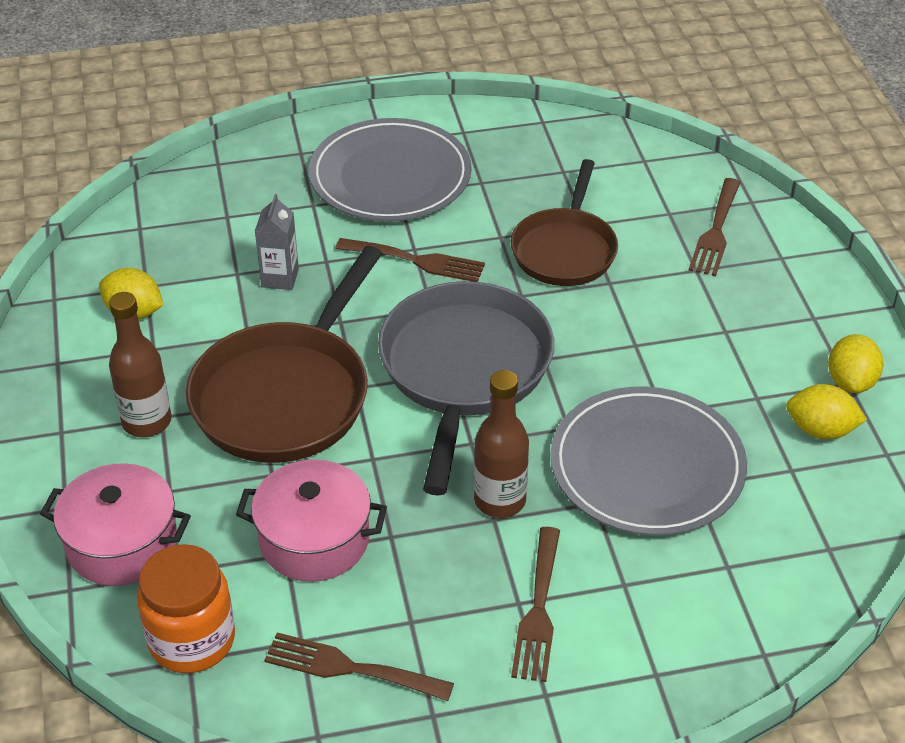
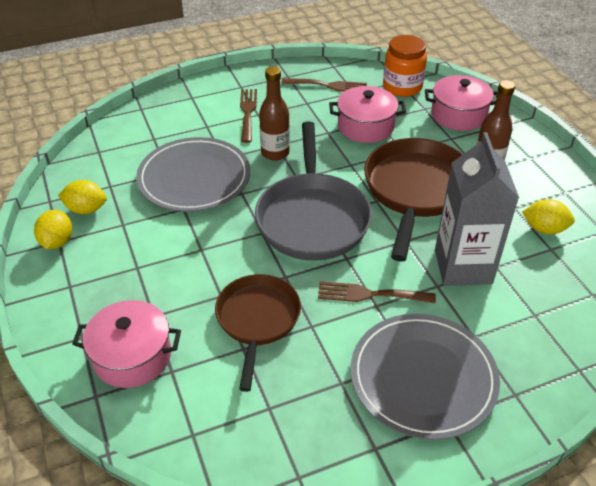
camera: 170 degrees right, 0 degrees up
grey carton [255,194,299,290] -> grey carton [435,132,519,286], size x2.11
brown fork [688,178,741,276] -> pink pot [72,300,181,388]

